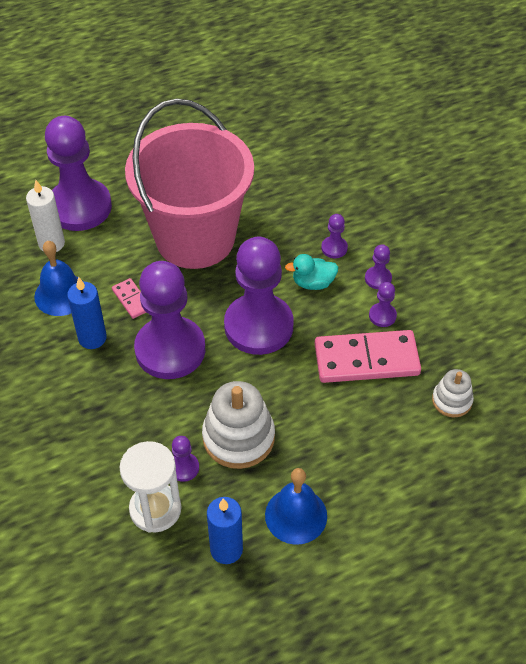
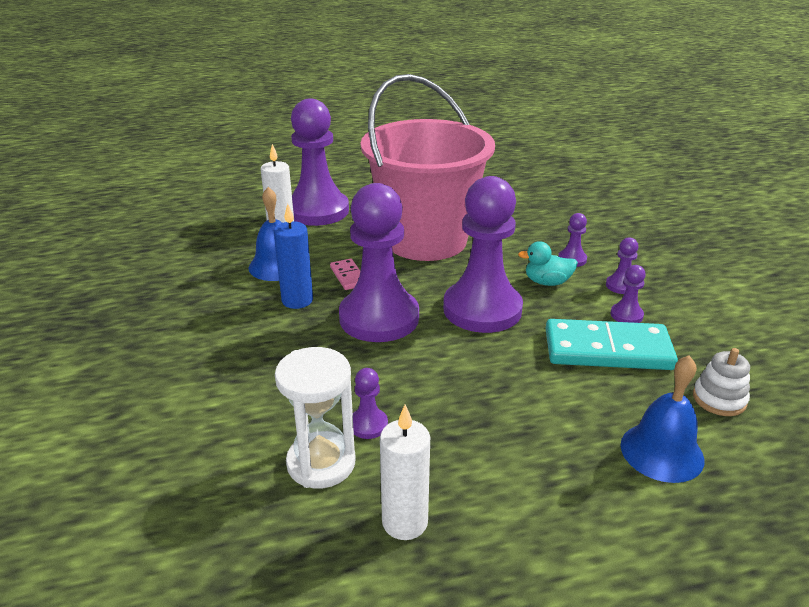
camera: 10 degrees right, 20 degrees down
white stacking toy [202,381,275,469] -> none
blue candle [207,497,243,564] -> white candle [380,404,430,540]
blue bell [265,468,327,545] -> blue bell moved to [621,355,705,483]
pink domino [315,330,421,383] -> turquoise domino [545,319,678,370]

